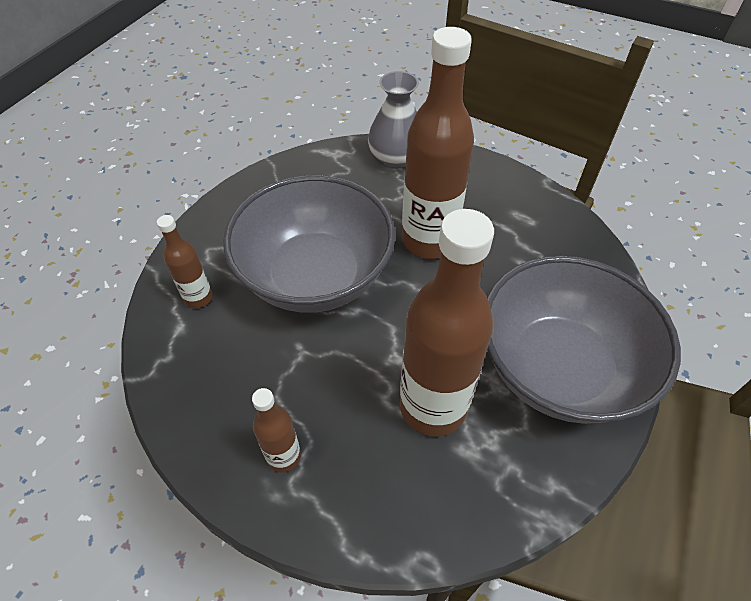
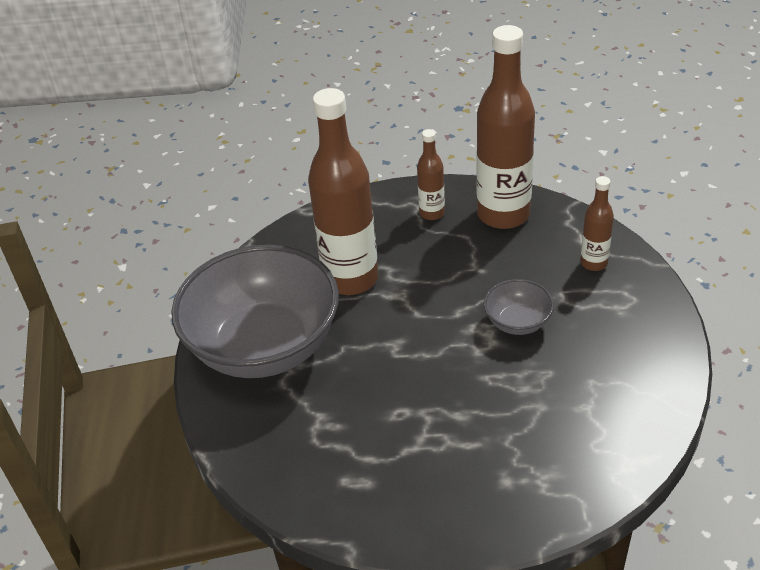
camera: 155 degrees right, 10 degrees down
grey bowl [223,175,395,313] -> grey bowl [484,279,554,335], size x0.43
grey vase [368,71,419,168] -> none
brown bottle [402,27,474,259] -> brown bottle moved to [476,25,535,229]

